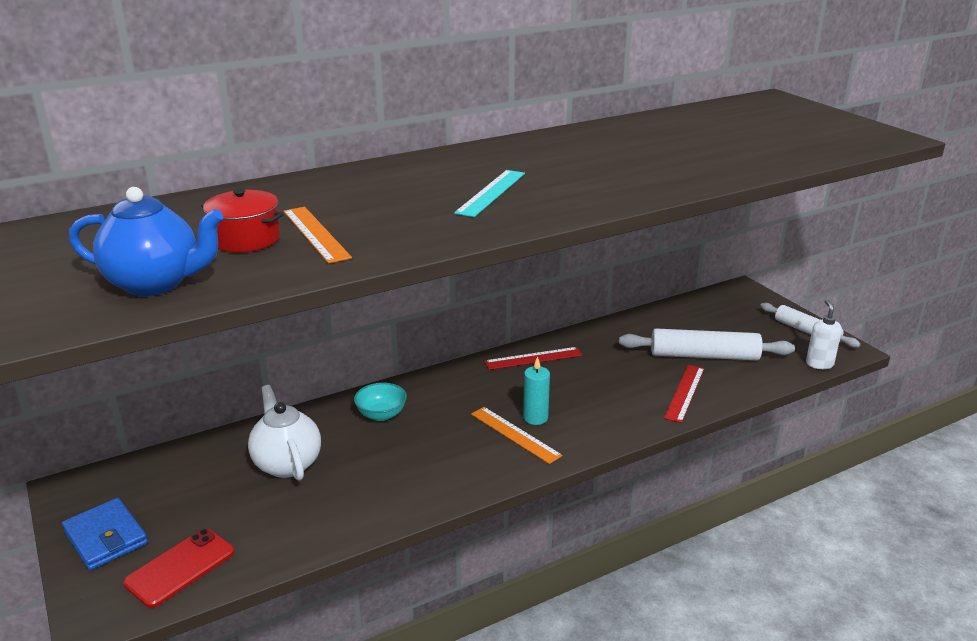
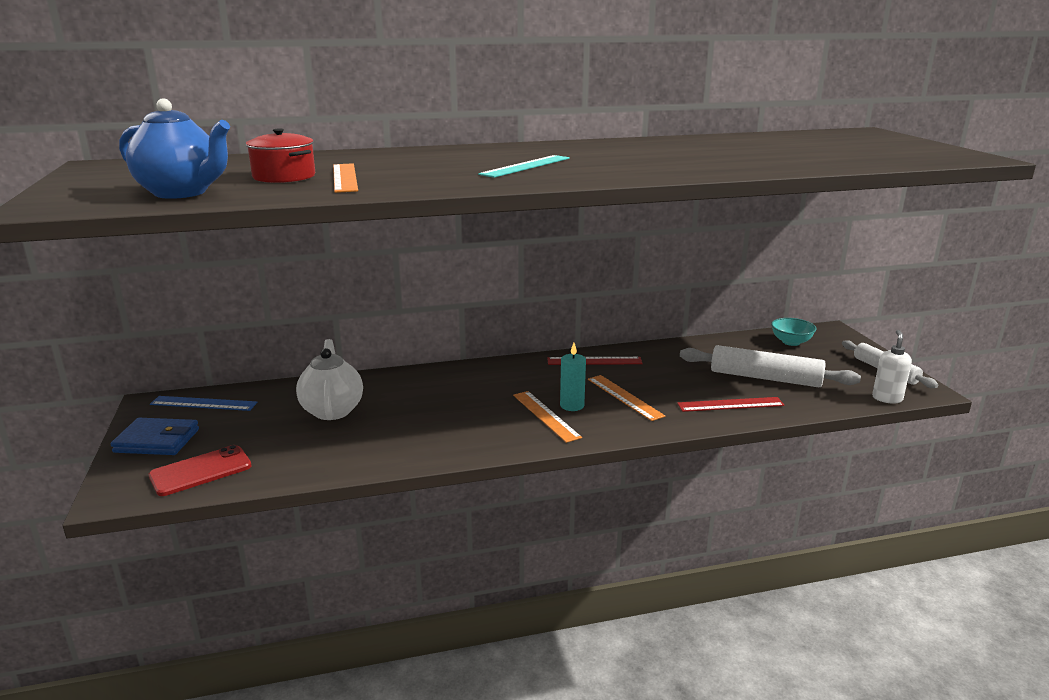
camera: 15 degrees right, 5 degrees down
blue wallet [62,498,148,570] -> blue wallet turned 60 degrees counterclockwise [111,418,199,455]
turquoise bowl [354,383,407,421] -> turquoise bowl moved to [771,318,817,346]
red ruler [664,365,704,423] -> red ruler turned 45 degrees clockwise [677,397,785,412]
none -> blue ruler [150,396,258,411]
none -> orange ruler [588,375,665,421]

